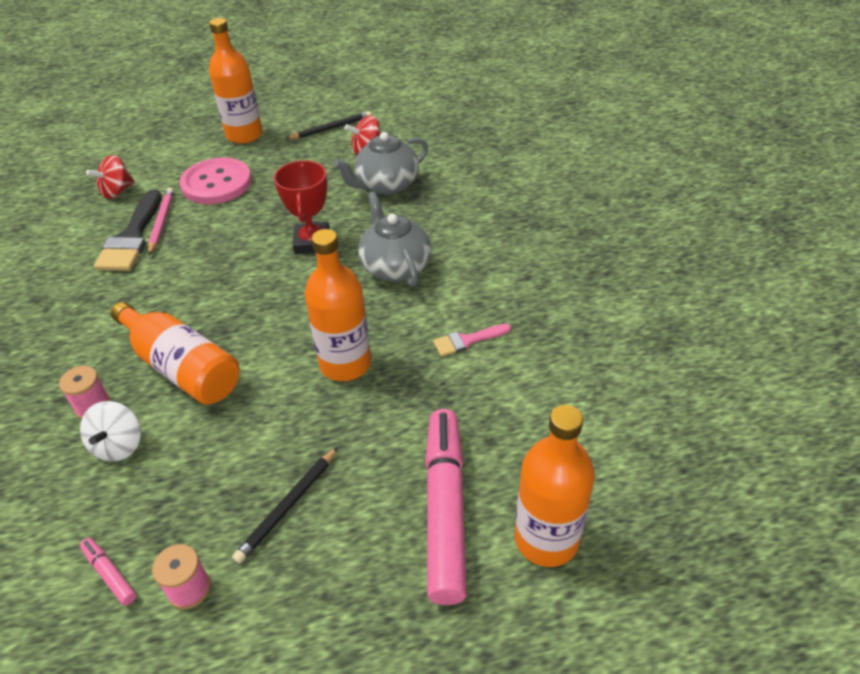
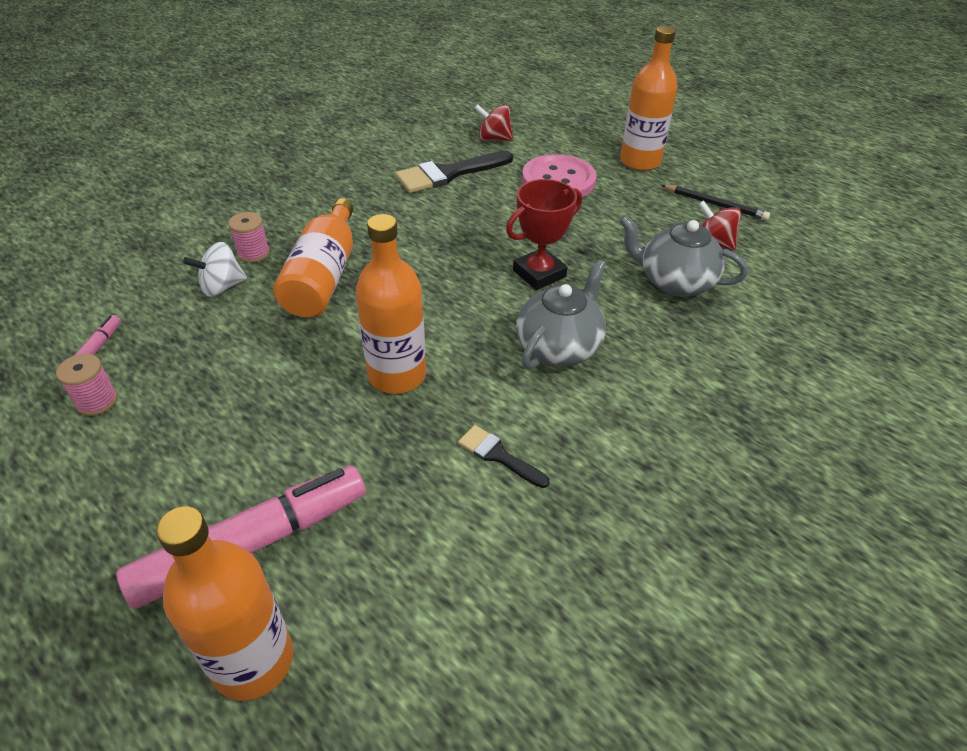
camera: 55 degrees right, 0 degrees up
pink pencil [148,187,174,255] -> none
black pencil [232,447,338,564] -> none
pink brush [433,324,511,357] -> black brush [458,425,550,488]

